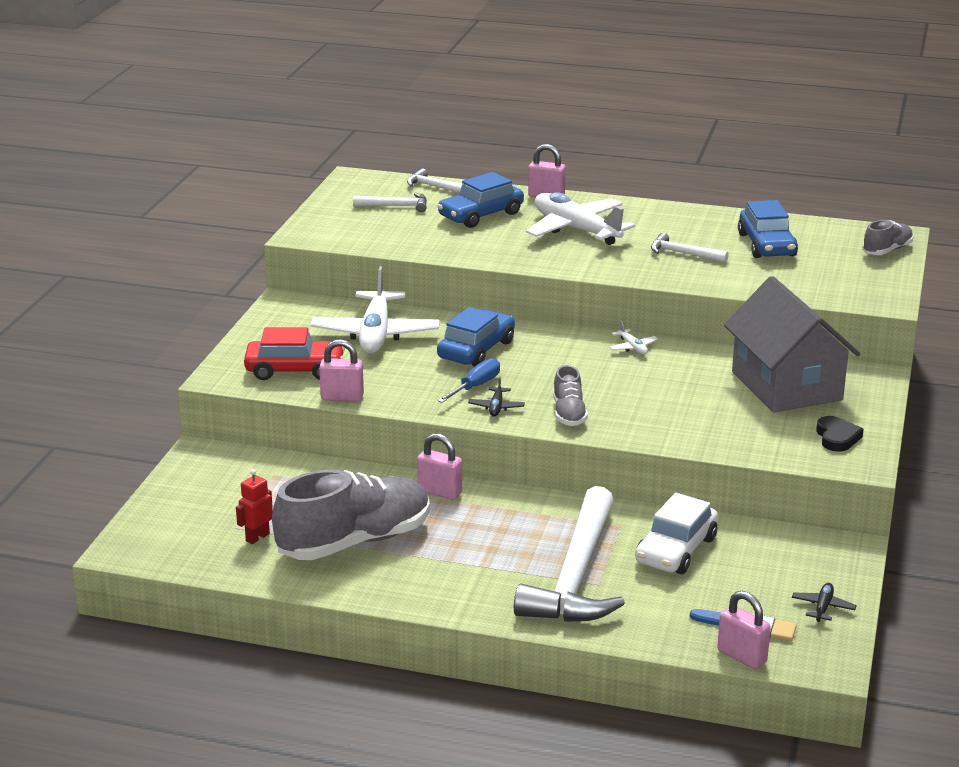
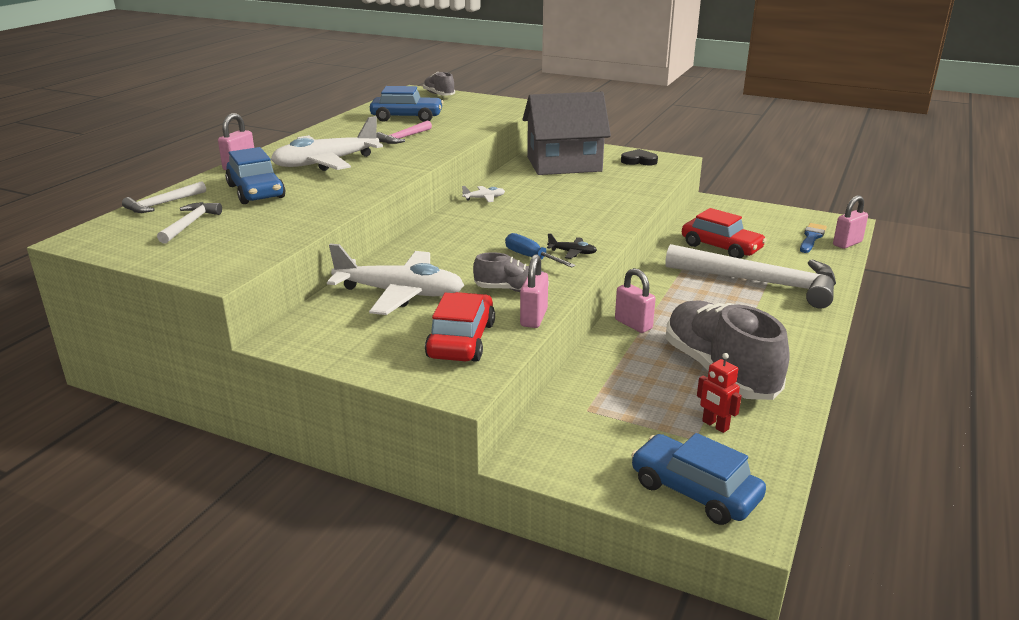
camera: 80 degrees left, 0 degrees up
pink padlock [417,433,462,500] -> pink padlock turned 75 degrees counterclockwise [615,268,656,333]
blue car [437,307,515,367] -> blue car moved to [631,433,766,525]
grey shoe [553,365,588,426] -> grey shoe moved to [473,252,549,292]
white car [635,493,718,574] -> red car [682,208,767,259]
white hammer [651,233,729,263] -> pink hammer [376,121,432,144]
black plane [792,583,857,622] -> none

